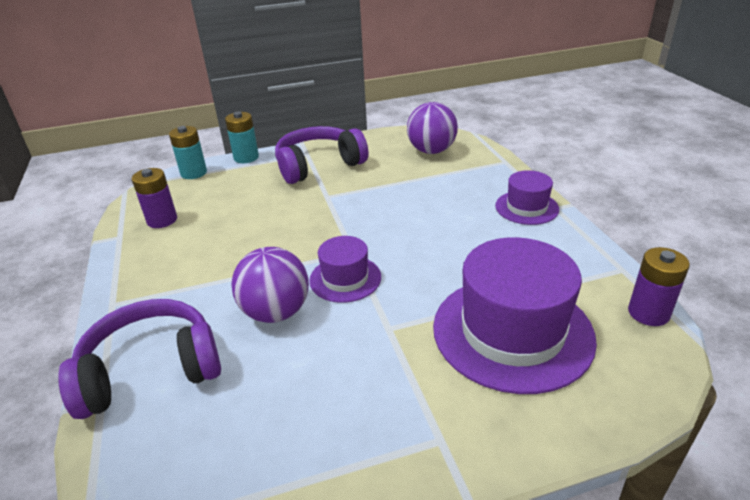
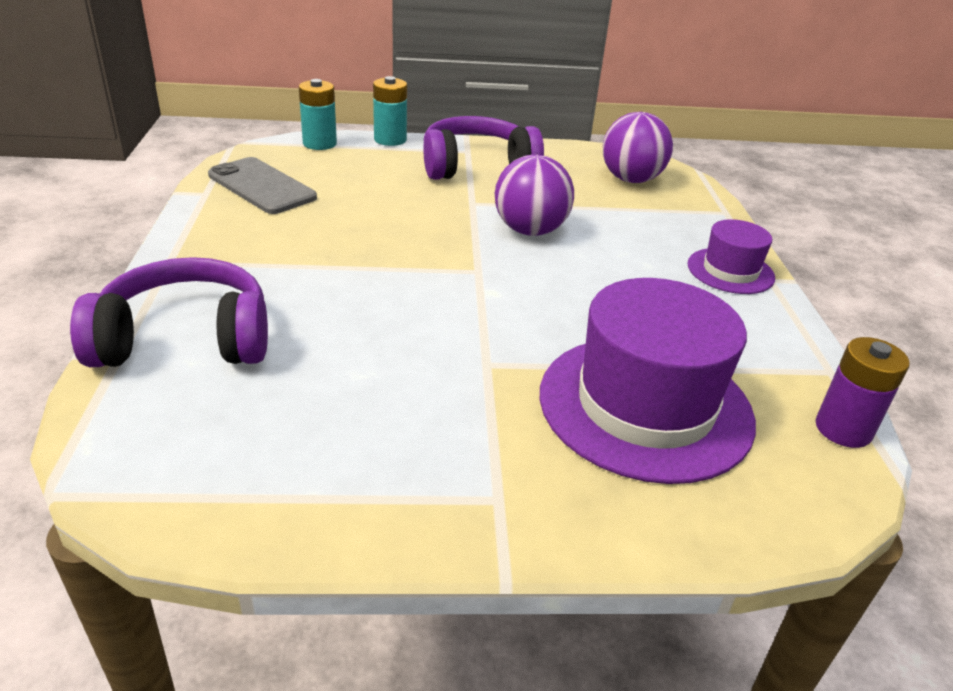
camera: 10 degrees right, 0 degrees up
purple battery [132,168,177,228] -> grey phone [208,157,317,214]
purple ball [231,247,309,323] -> purple ball moved to [495,155,574,236]
purple hat [309,236,381,303] -> none

